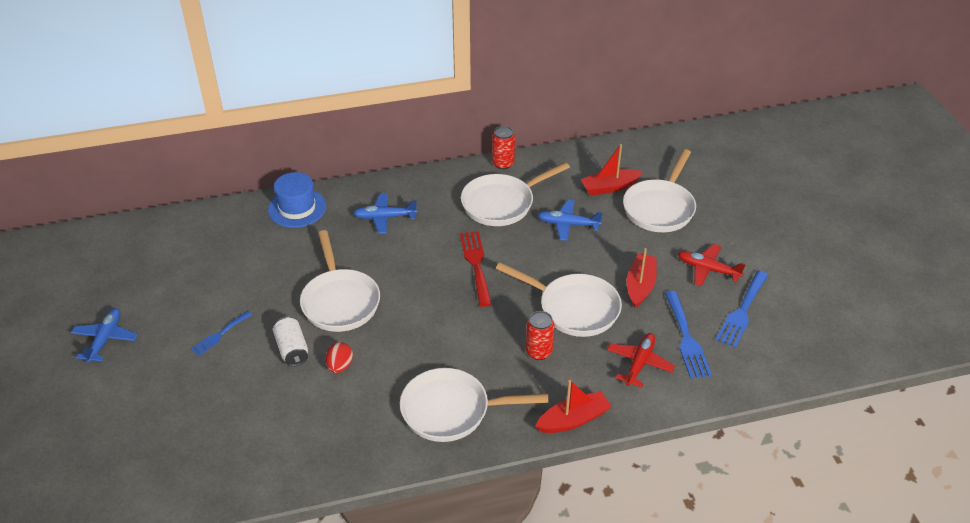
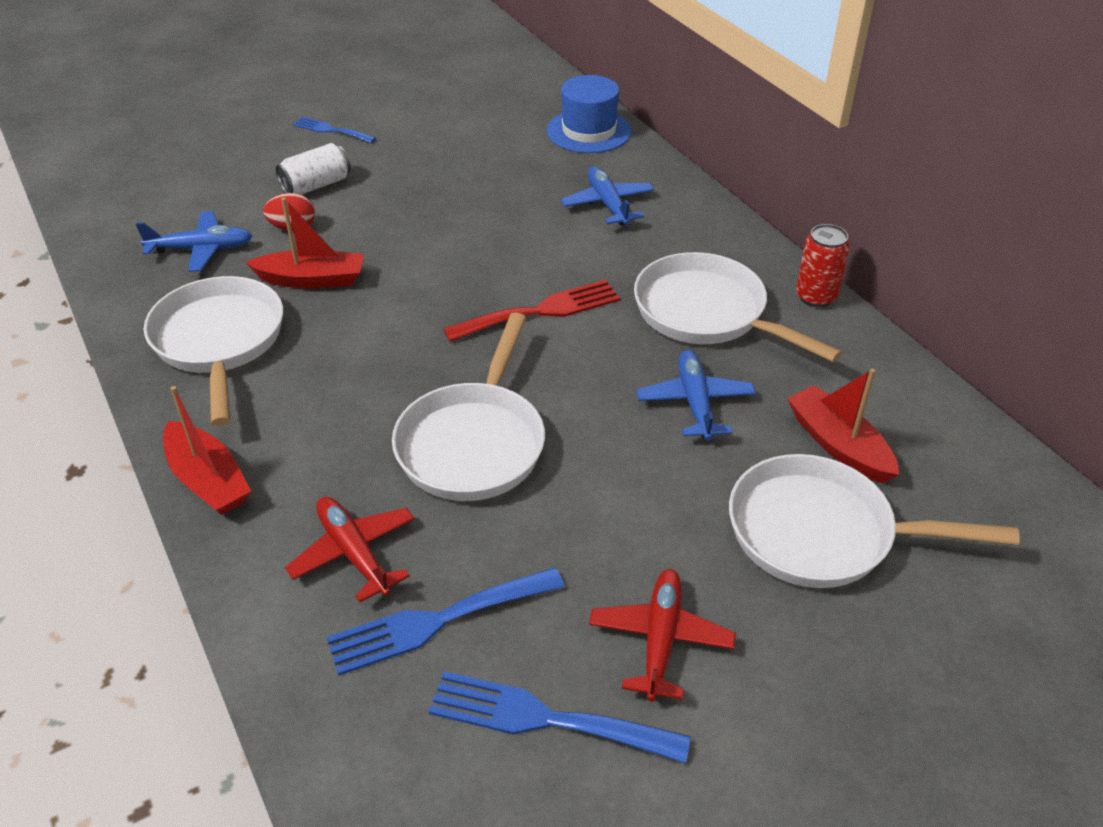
camera: 75 degrees right, 0 degrees up
blue plane [71,308,138,363] -> blue plane moved to [136,211,252,272]
white pan [300,230,380,332] -> none
red can [526,311,554,360] -> none
red plane [607,333,675,387] -> red plane turned 135 degrees counterclockwise [285,497,415,602]
red boat [627,248,657,308] -> red boat moved to [246,198,364,289]

